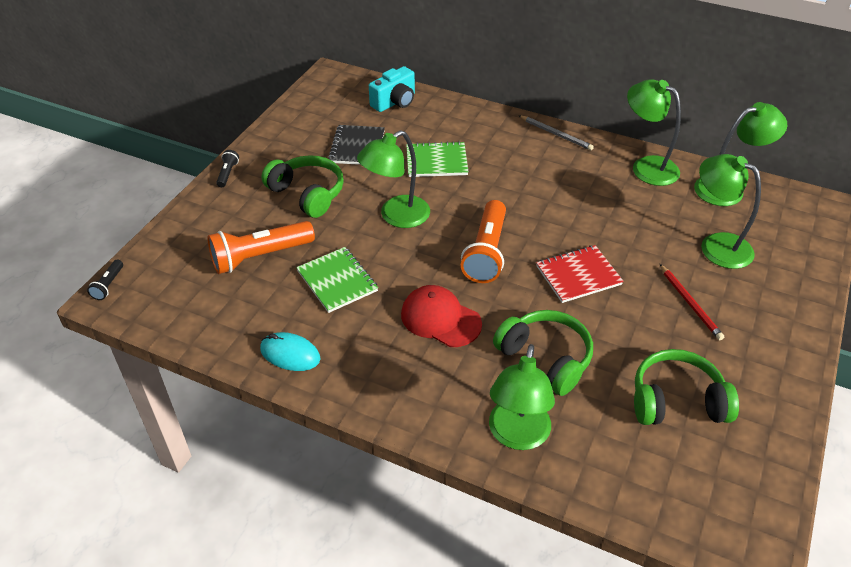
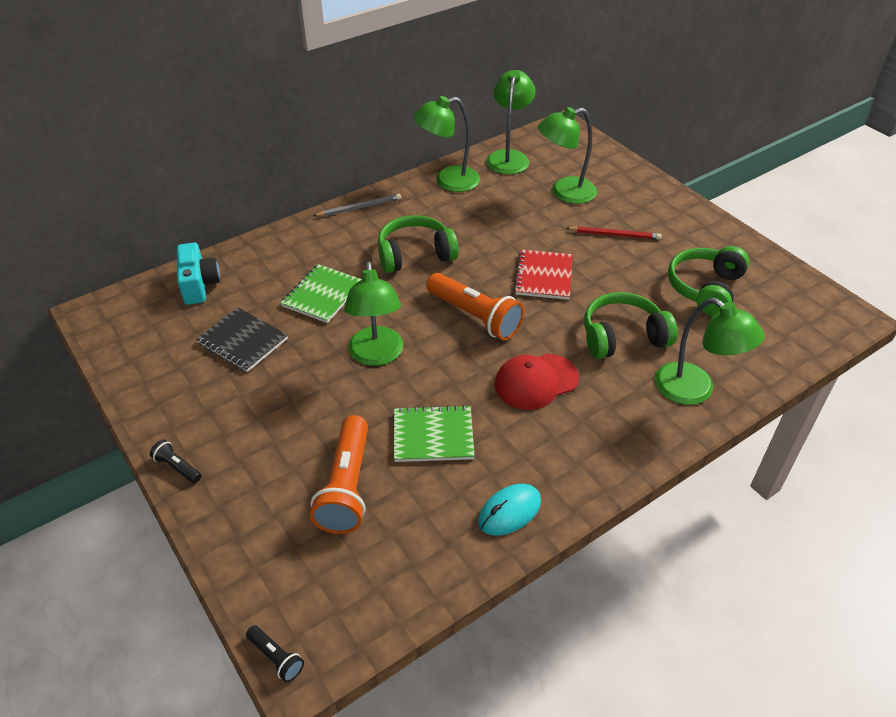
camera: 60 degrees left, 0 degrees up
green headphones [261,155,344,218] -> green headphones moved to [378,215,459,273]

